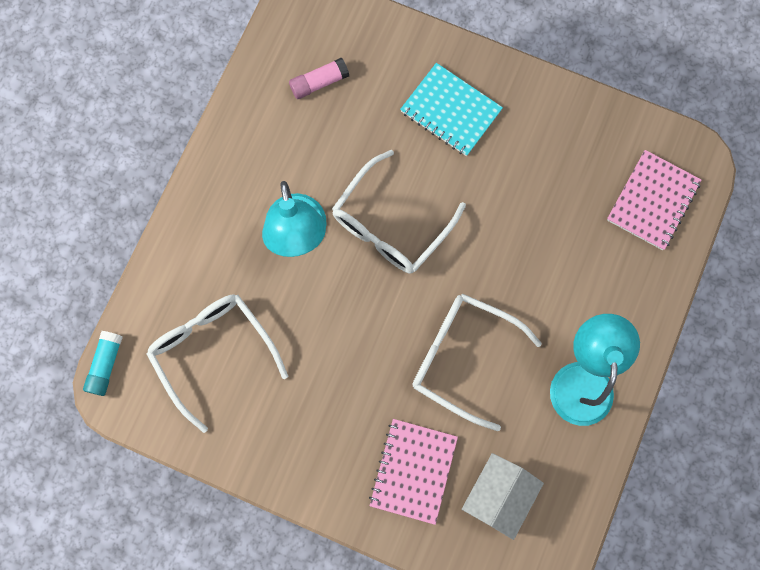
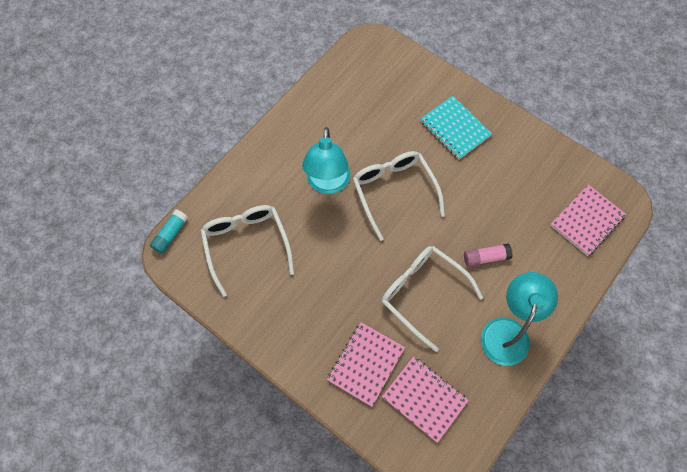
camera: 15 degrees right, 10 degrees down
pink glue stick [289,58,349,99] -> pink glue stick moved to [464,244,513,267]
white glasses [332,150,466,274] -> white glasses turned 105 degrees clockwise [353,151,445,241]
white house [462,453,544,540] -> pink notebook [382,356,469,443]

